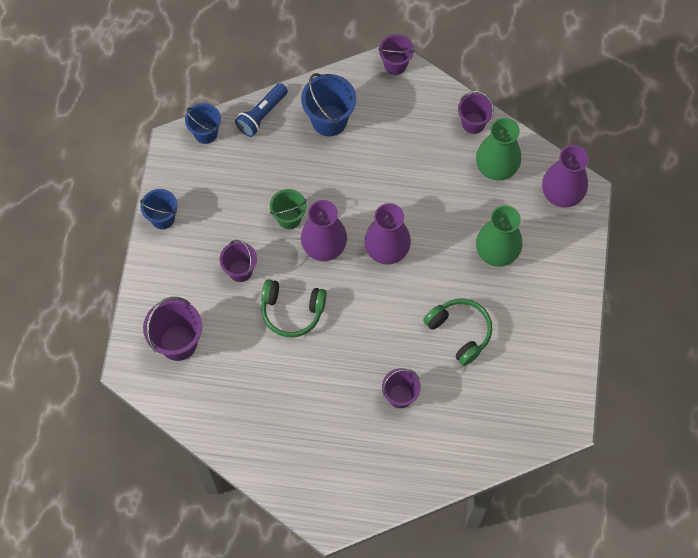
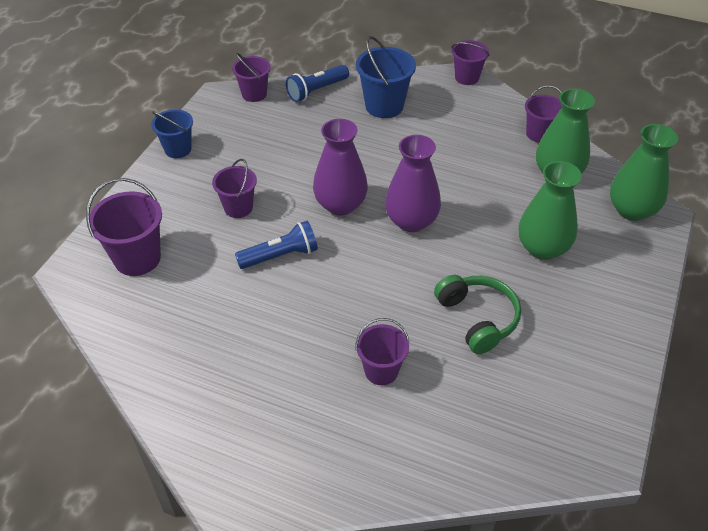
camera: 15 degrees right, 20 degrees down
blue bucket [185,103,221,144] -> purple bucket [232,53,271,102]
green headphones [261,279,327,338] -> blue flashlight [235,221,318,269]
green bucket [270,189,307,229] -> none
purple vase [542,145,589,208] -> green vase [610,124,678,221]

